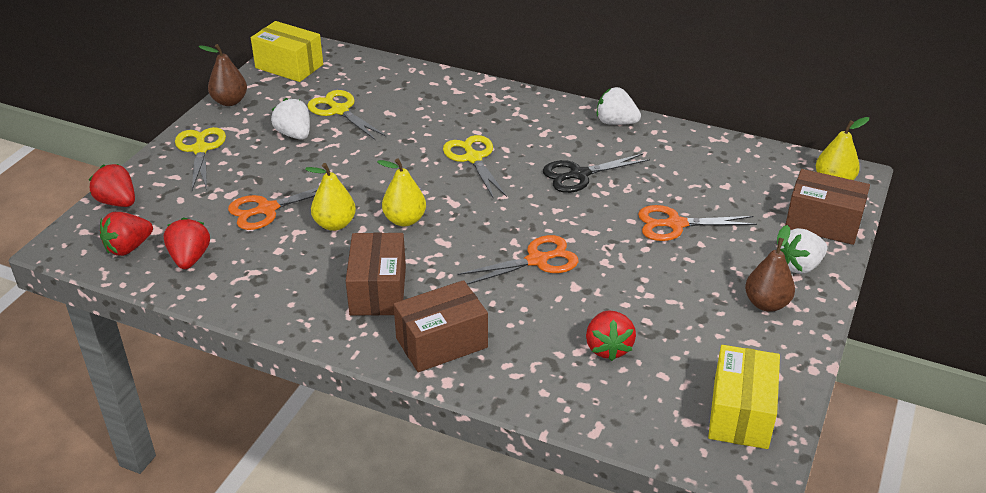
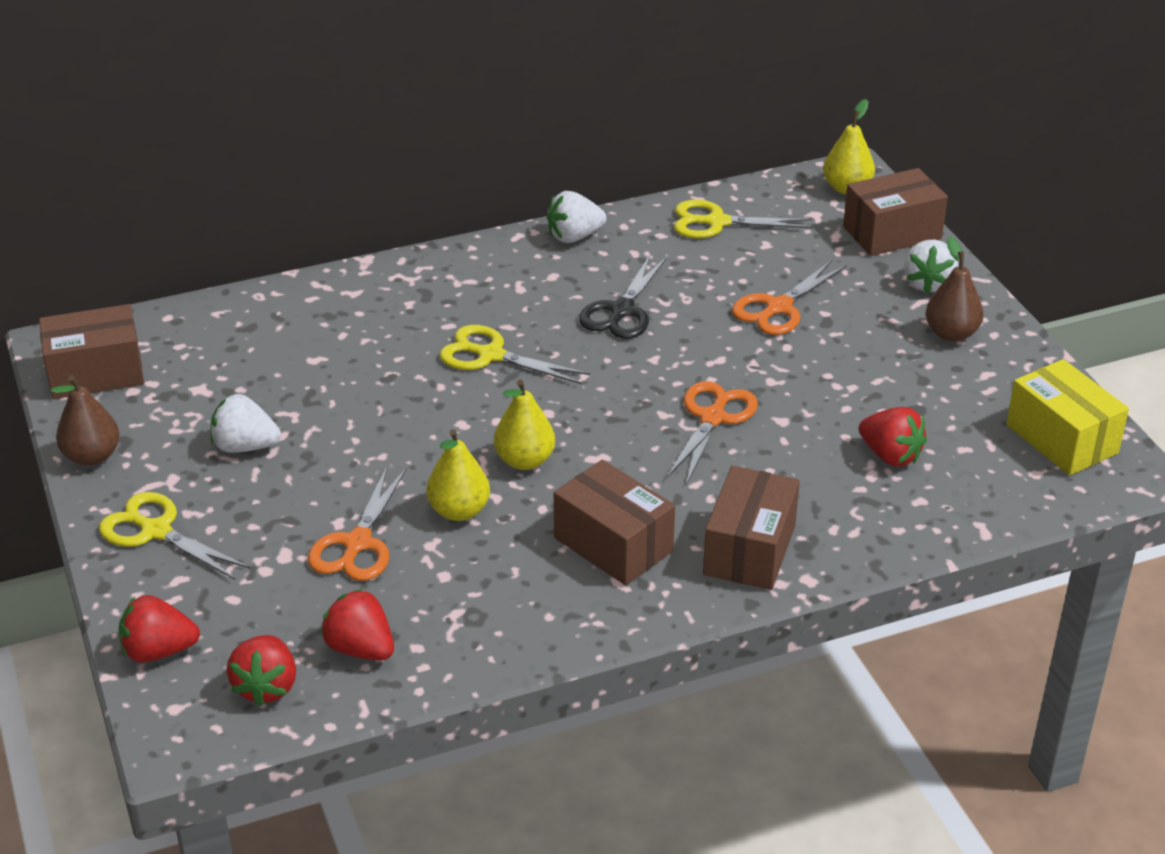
camera: 45 degrees left, 0 degrees up
yellow box [251,21,323,82] -> brown box [39,304,144,399]
yellow scissors [307,90,386,140] -> yellow scissors moved to [674,200,813,239]

